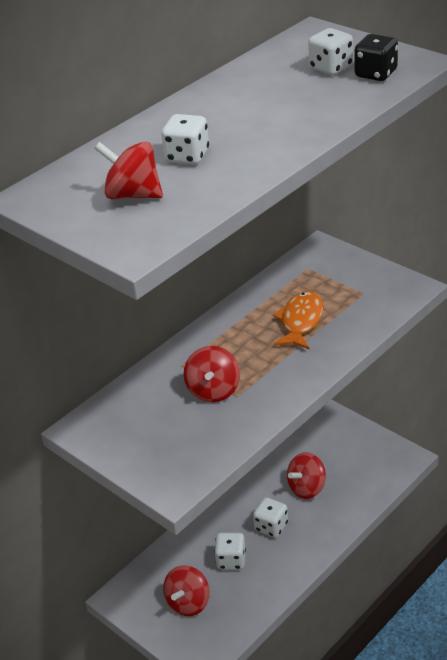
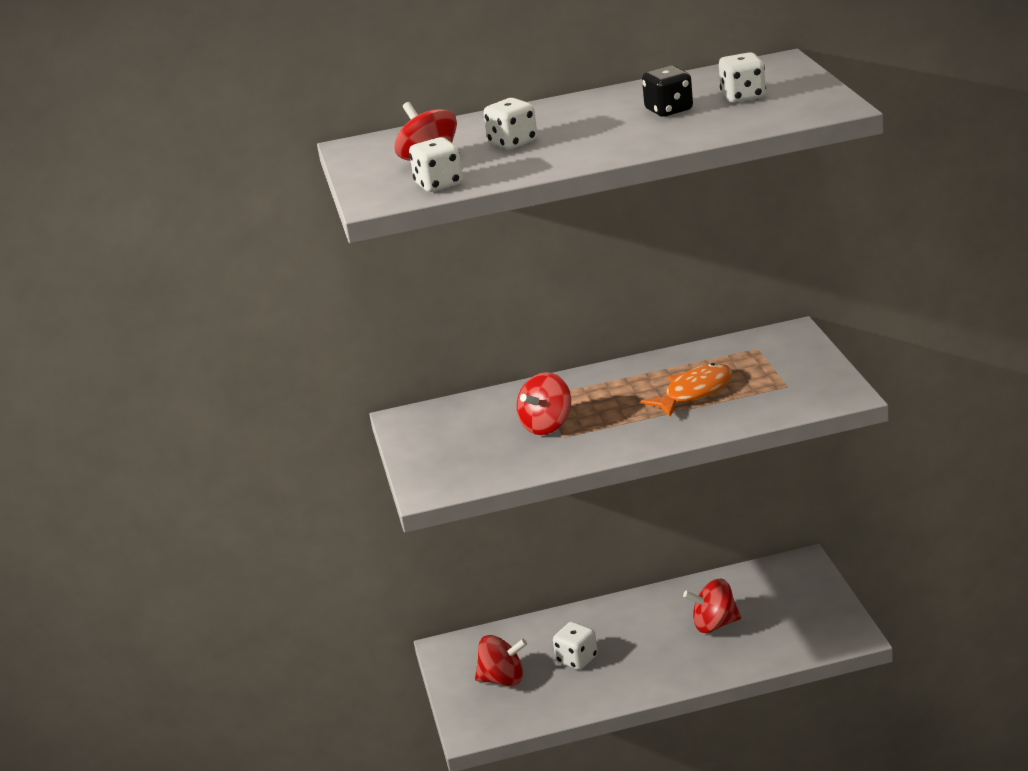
camera: 35 degrees right, 10 degrees down
red spinning top [163,565,210,616] -> red spinning top turned 150 degrees counterclockwise [475,635,527,686]
white dice [253,497,288,538] -> white dice moved to [409,137,463,192]
black dice [354,34,398,81] -> black dice moved to [642,66,693,117]

